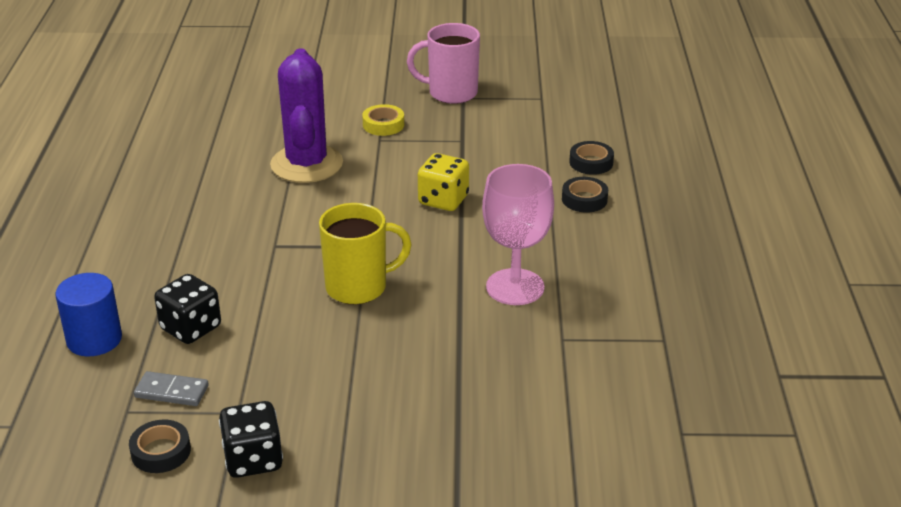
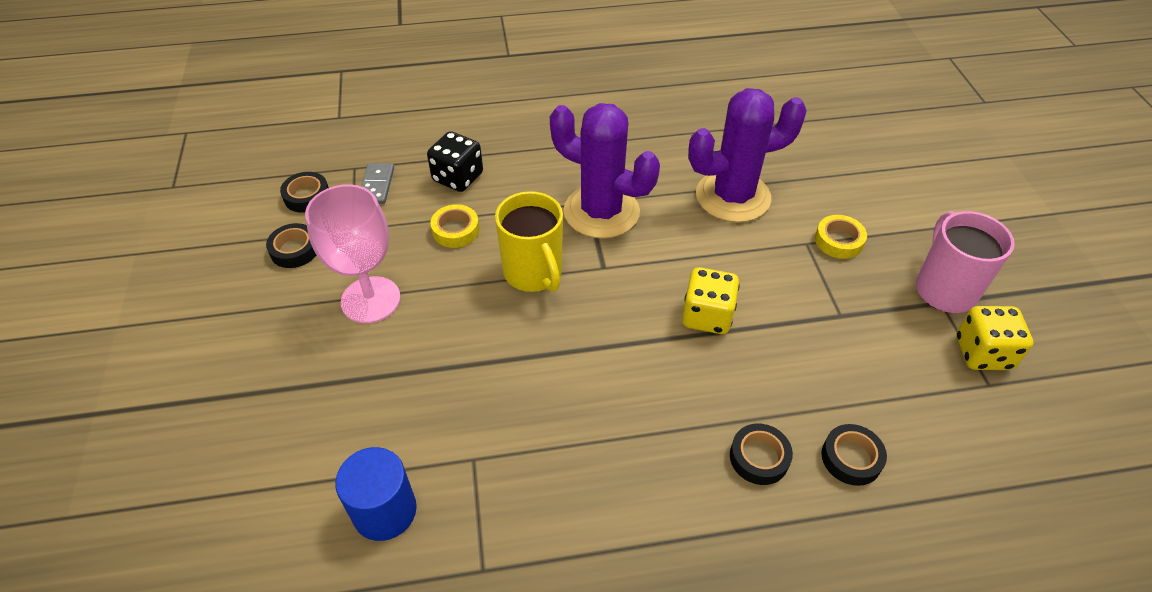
camera: 80 degrees right, 15 degrees up
blue cylinder [55,273,122,356] -> blue cylinder moved to [335,447,417,541]
black dice [219,401,283,478] -> black tape [266,223,316,268]
pink goblet [482,164,554,305] -> pink goblet moved to [305,184,401,323]
none -> yellow tape [430,204,479,248]
none -> purple cactus [550,103,660,239]
none -> yellow dice [956,306,1033,370]

